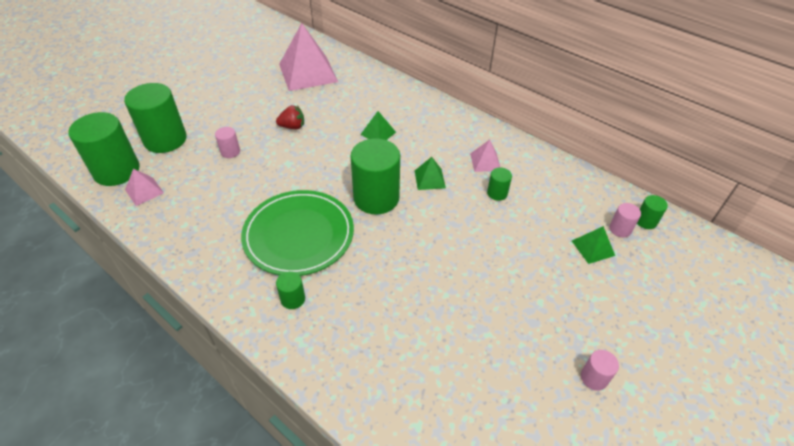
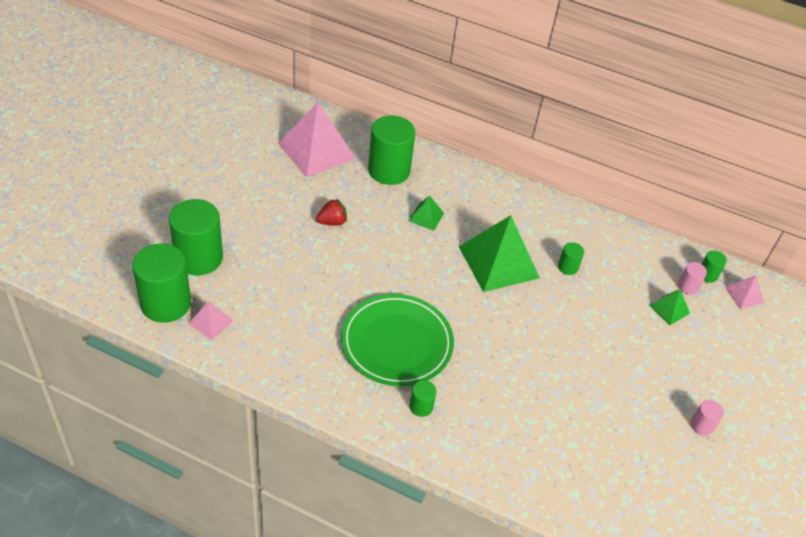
camera: 20 degrees left, 0 degrees up
pink cylinder [215,127,240,158] -> none
green cylinder [351,138,400,215] -> green cylinder moved to [368,115,415,185]
green pyramid [415,157,446,190] -> green pyramid [458,215,540,292], size x2.16
pink pyramid [470,140,500,172] -> pink pyramid moved to [725,275,764,309]

